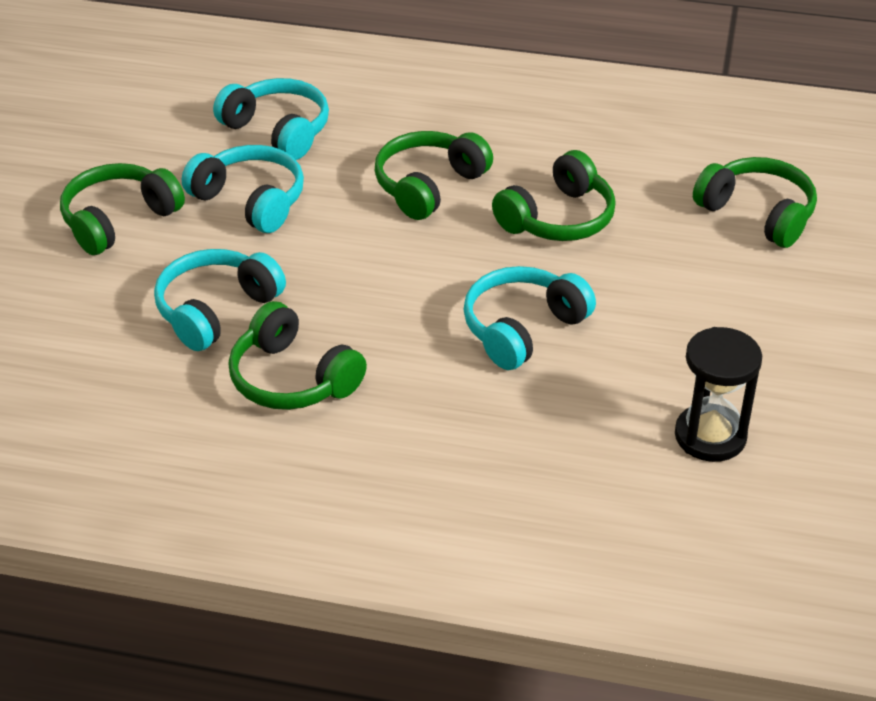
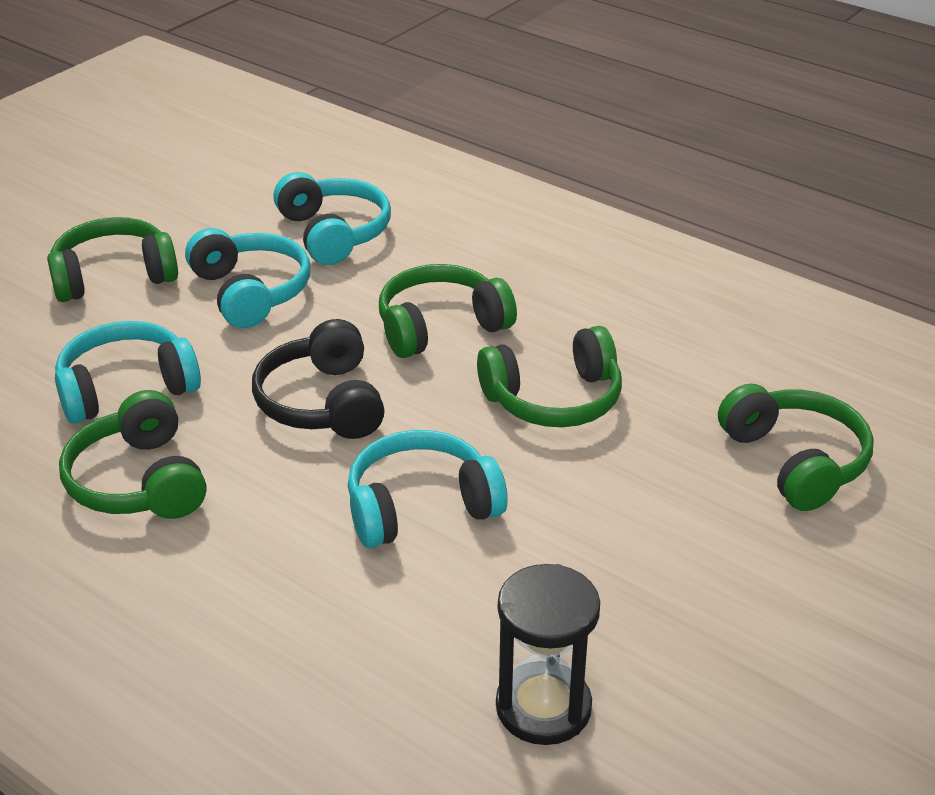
camera: 25 degrees right, 5 degrees down
none -> black headphones [252,319,385,439]

